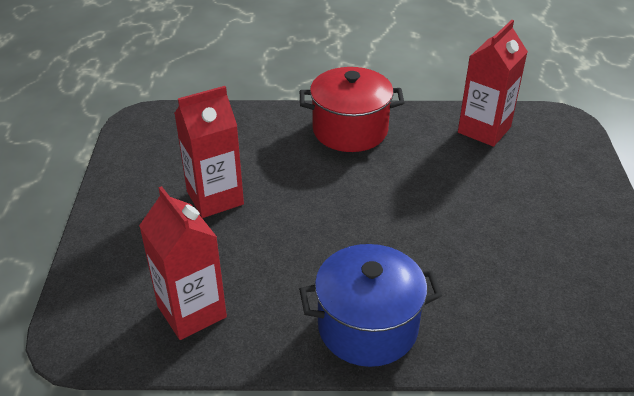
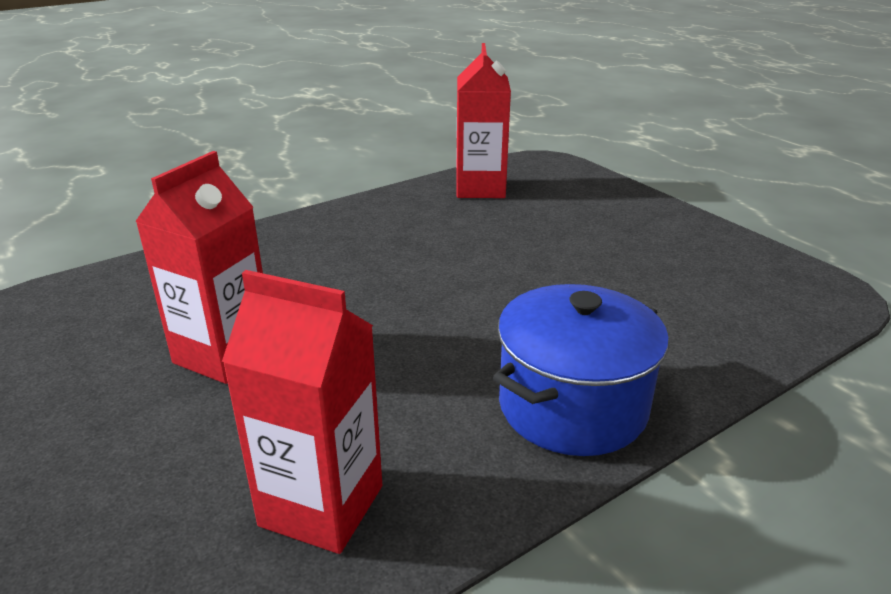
camera: 35 degrees left, 10 degrees down
red pot [300,67,405,152] -> none

